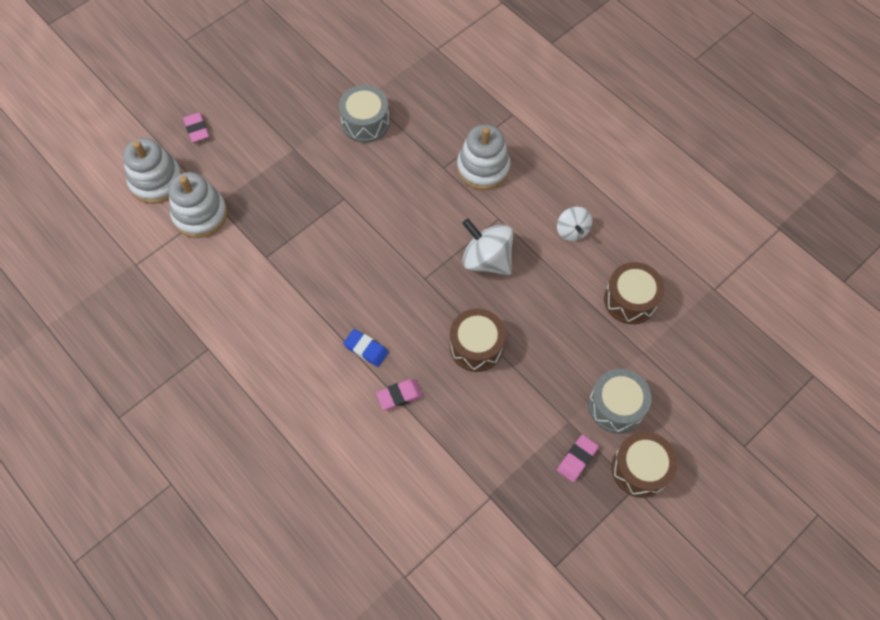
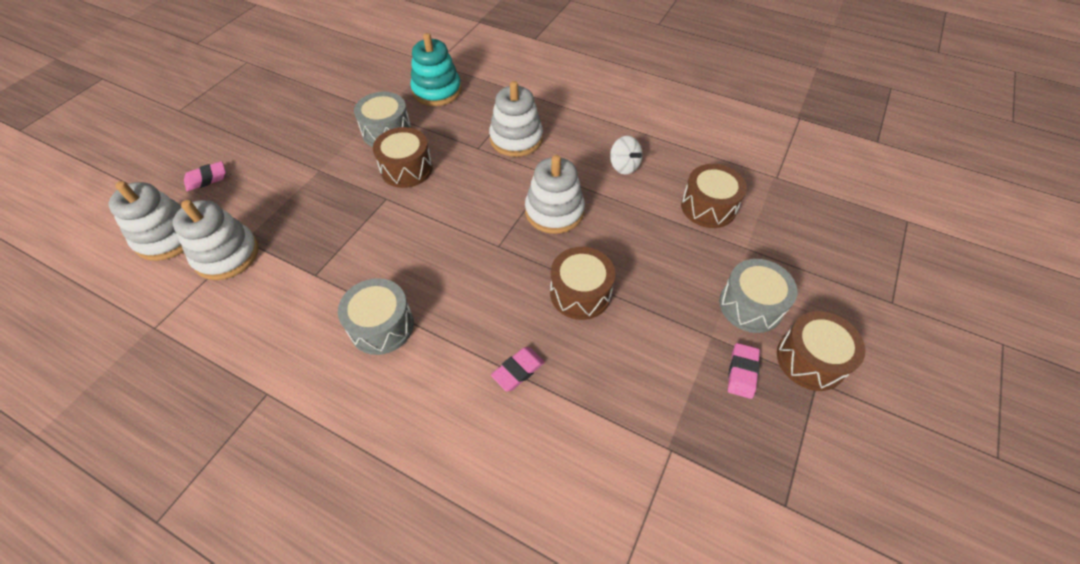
camera: 20 degrees left, 10 degrees down
pink eraser [183,112,209,142] -> pink eraser turned 75 degrees counterclockwise [184,161,226,191]
blue eraser [343,329,389,367] -> none
white spinning top [462,219,513,275] -> white stacking toy [525,155,585,234]
none -> grey drum [338,278,414,355]
none -> brown drum [373,127,433,188]
none -> turquoise stacking toy [410,33,461,106]

